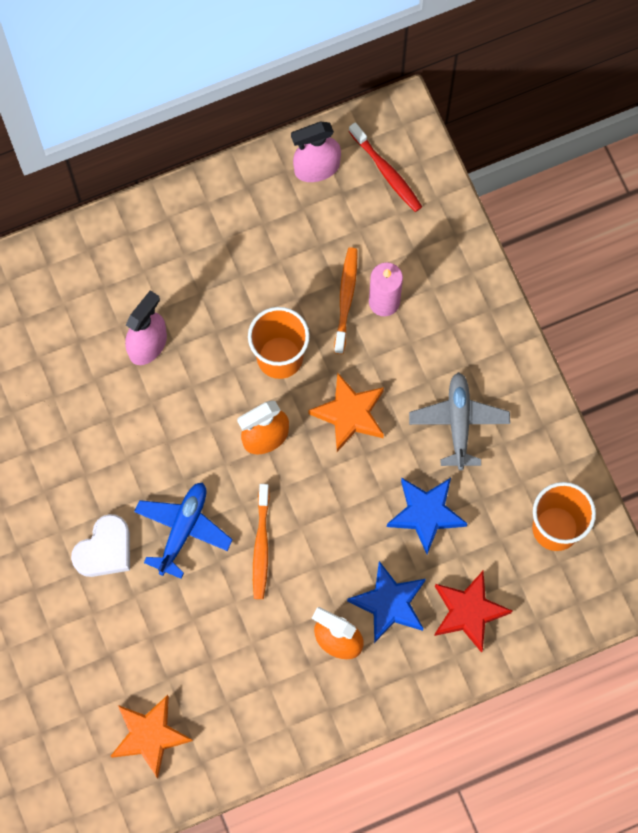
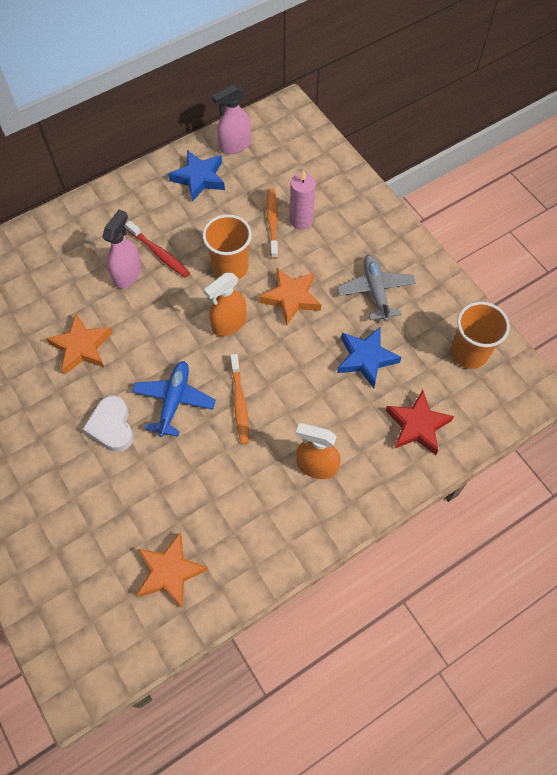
camera: 10 degrees left, 10 degrees down
white heart [71,514,130,577] -> white heart turned 135 degrees clockwise [83,395,134,452]
blue star [347,561,426,643] -> blue star moved to [168,150,225,202]
red toothbrush [349,122,422,212] -> red toothbrush moved to [125,221,190,278]
none -> orange star [46,314,112,375]

